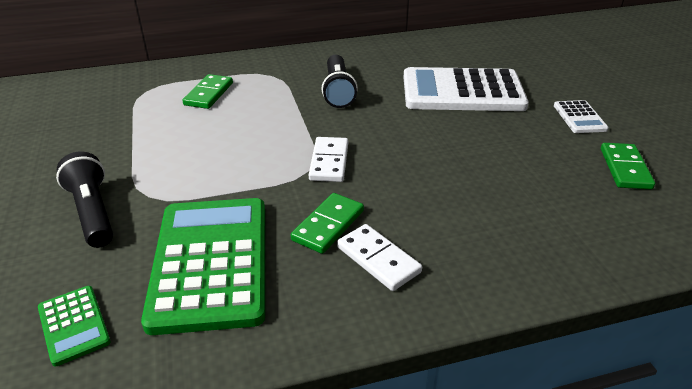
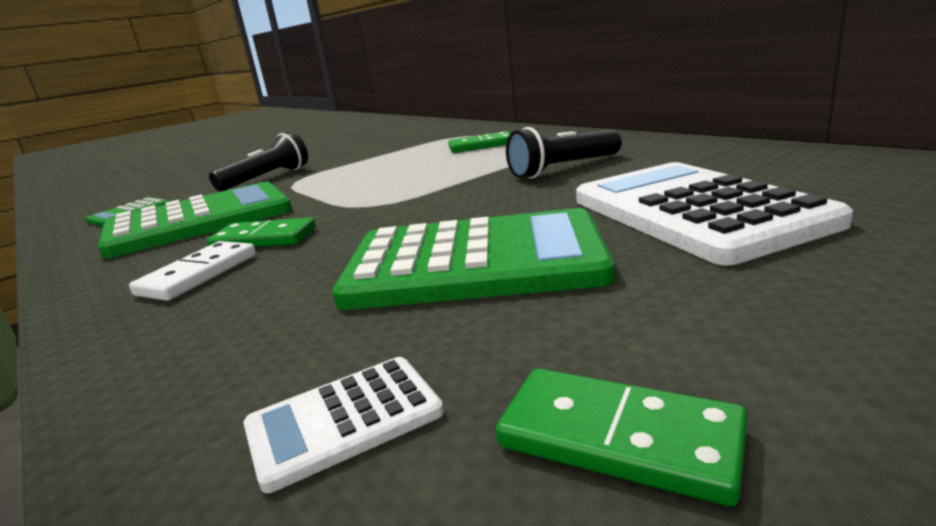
camera: 70 degrees right, 15 degrees down
white domino [309,137,348,182] -> none
white calculator [554,100,609,133] -> white calculator moved to [243,357,444,493]
green domino [601,143,655,189] -> green domino turned 45 degrees clockwise [496,368,748,507]
none -> green calculator [332,208,615,310]

